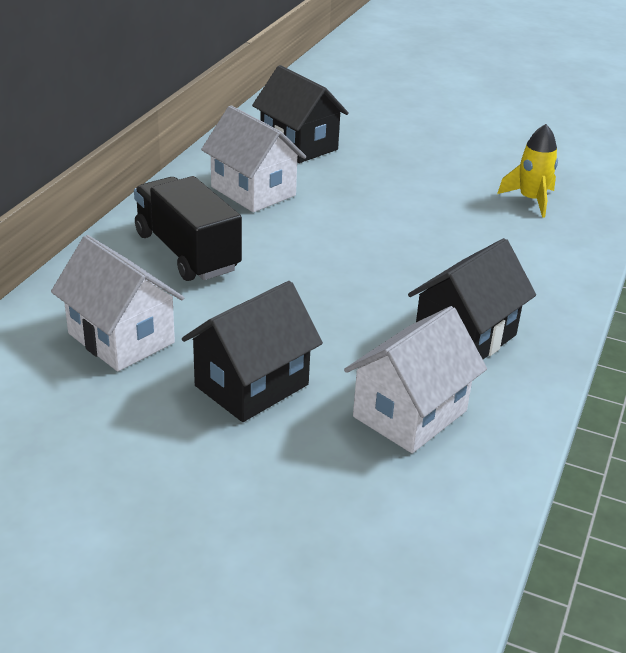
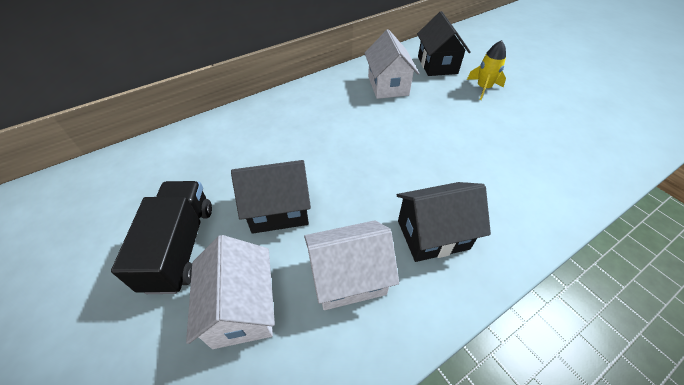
camera: 35 degrees right, 15 degrees up
white house [51,235,184,371] -> white house moved to [186,235,275,349]
black truck [134,176,242,281] -> black truck moved to [111,181,212,294]
yellow rocket [497,124,558,218] -> yellow rocket moved to [467,40,506,100]

